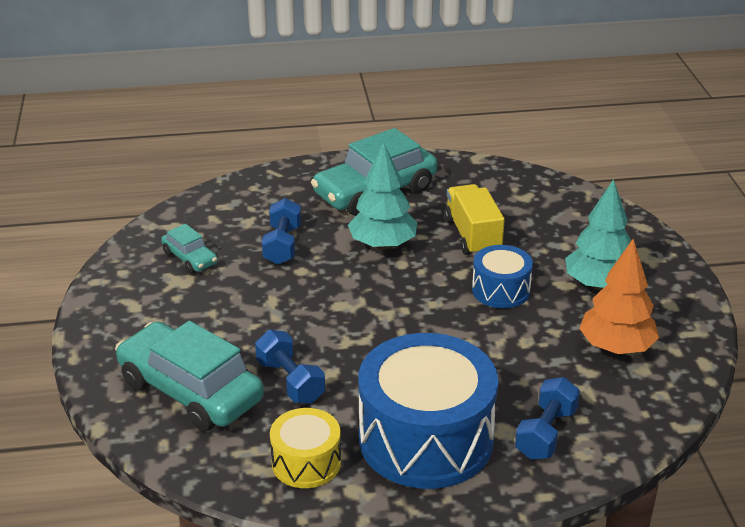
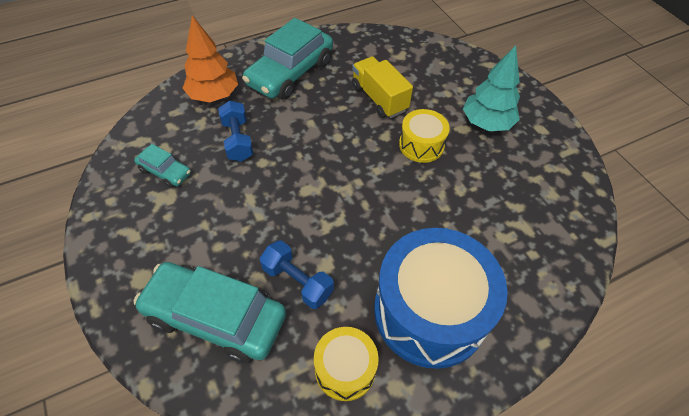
camera: 20 degrees left, 20 degrees up
turquoise tree [348,142,417,250] -> none
blue drum [472,245,533,308] -> yellow drum [399,109,450,163]
blue dumbbell [515,377,580,460] -> none
orange tree [579,239,659,354] -> orange tree moved to [183,16,238,102]

